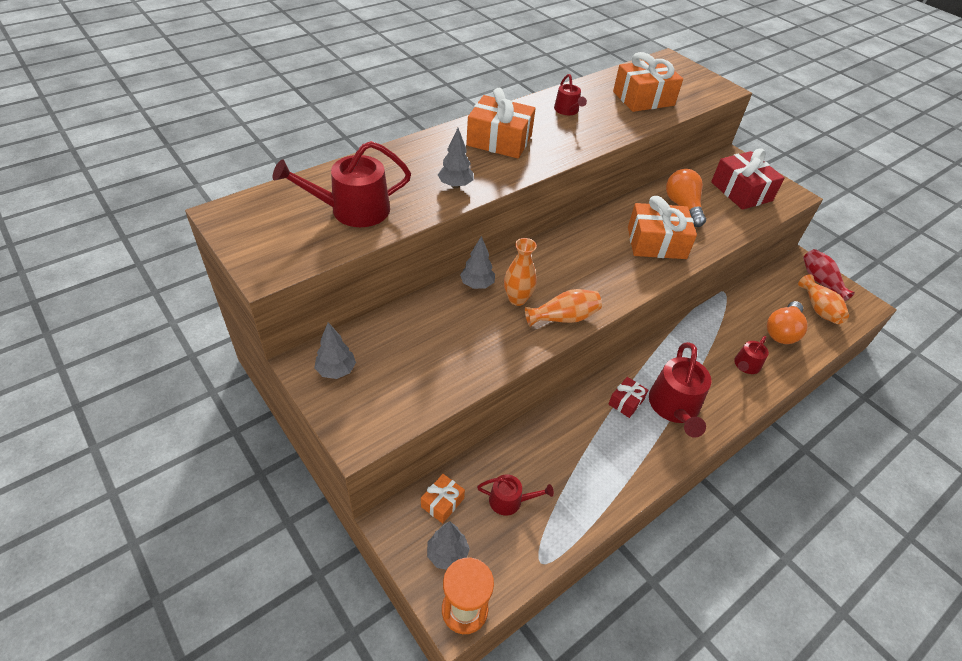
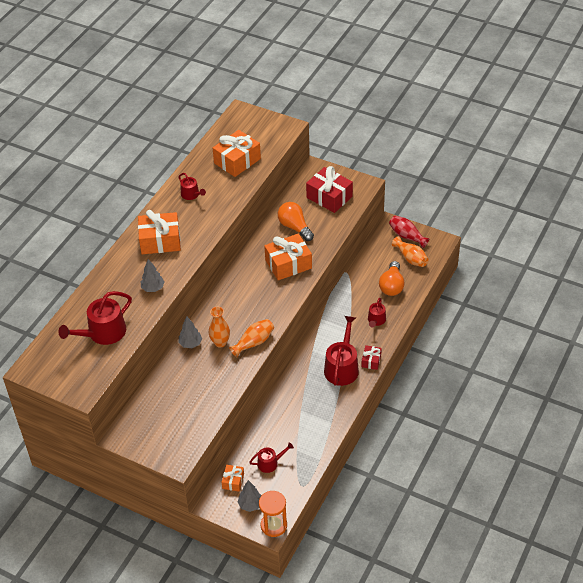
camera: 20 degrees left, 0 degrees up
grey tree [314,322,356,379] -> none
red gift [609,377,648,418] -> red gift moved to [361,345,382,370]
red watering can [649,342,711,438] -> red watering can turned 150 degrees counterclockwise [324,316,359,386]

